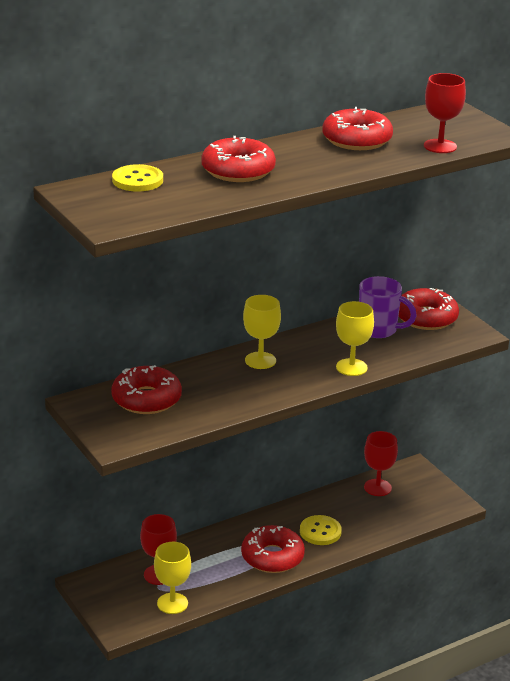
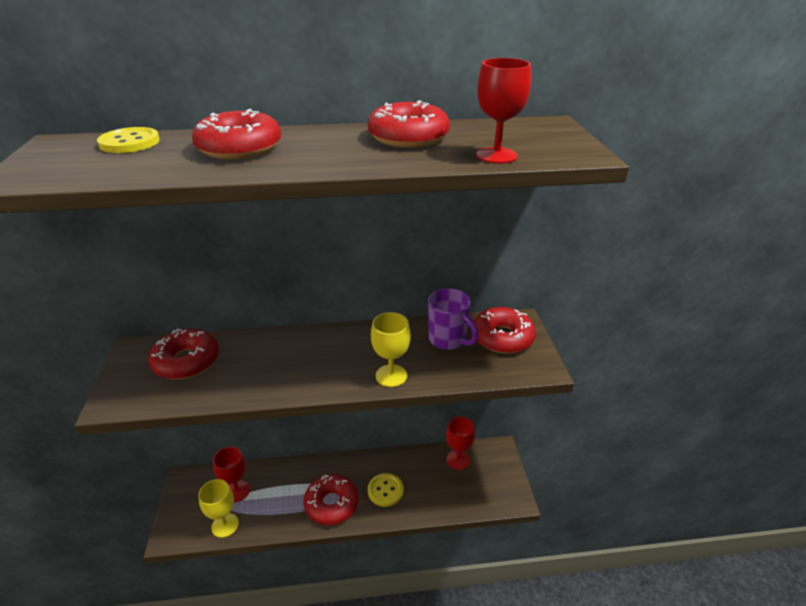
camera: 25 degrees right, 5 degrees up
yellow goblet [243,295,281,369] -> none

